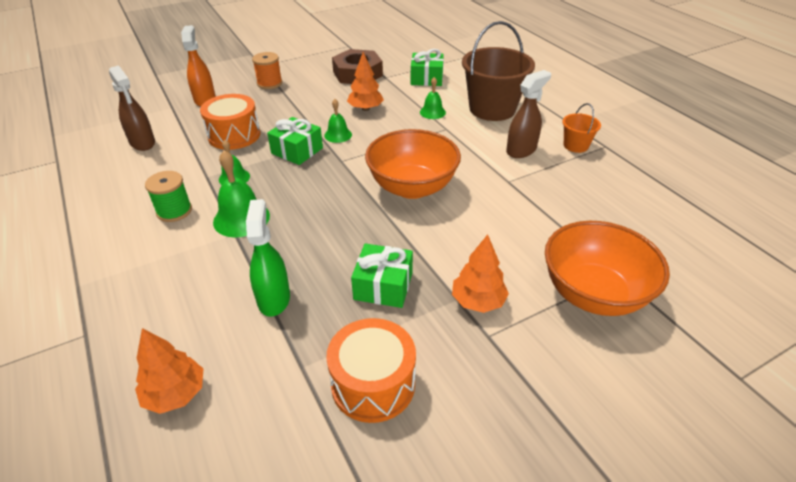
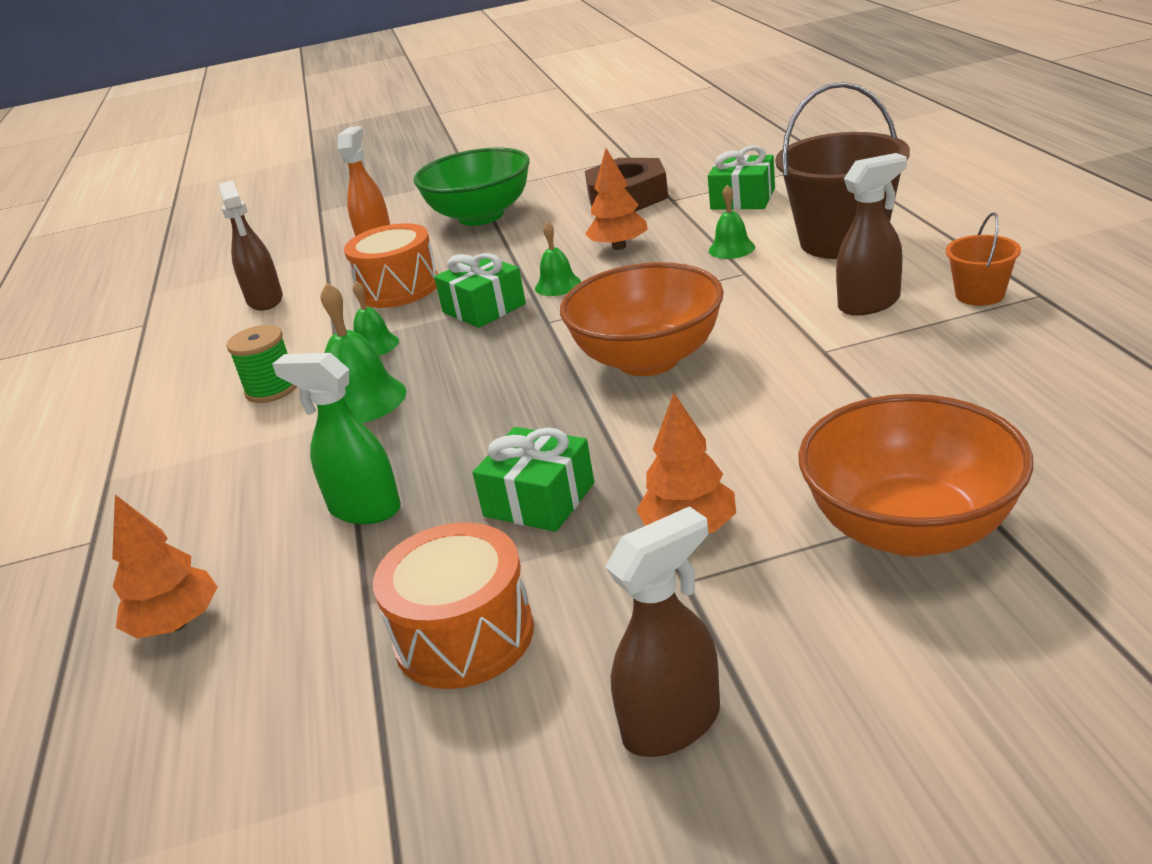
camera: 20 degrees right, 10 degrees down
green spray bottle [246,199,290,317] -> green spray bottle turned 75 degrees counterclockwise [272,353,401,524]
orange spool [252,52,282,89] -> green bowl [413,147,530,226]
none -> brown spray bottle [605,506,720,757]

